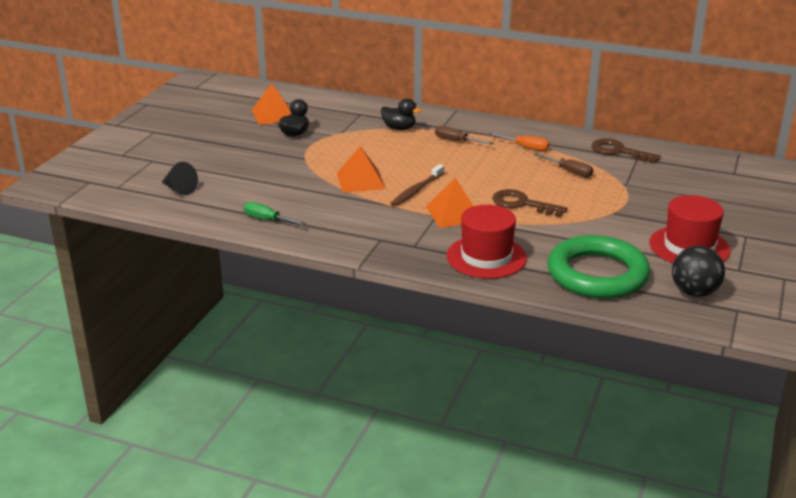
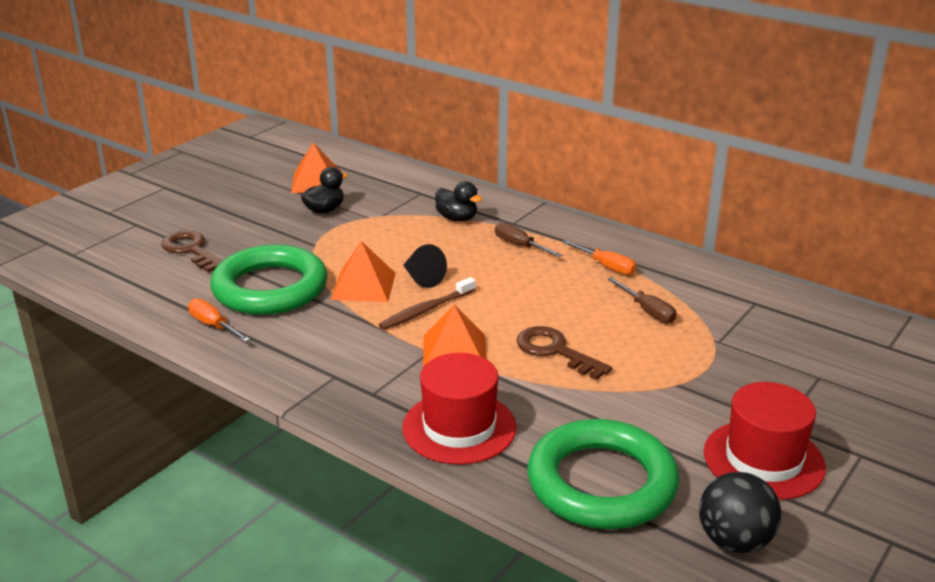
camera: 15 degrees right, 0 degrees up
black cone [162,162,198,195] -> black cone moved to [403,244,447,288]
green screwdriver [244,202,307,226] -> orange screwdriver [188,298,250,342]
brown key [592,138,661,163] -> brown key moved to [161,231,223,273]
none -> green ring [210,244,327,315]

